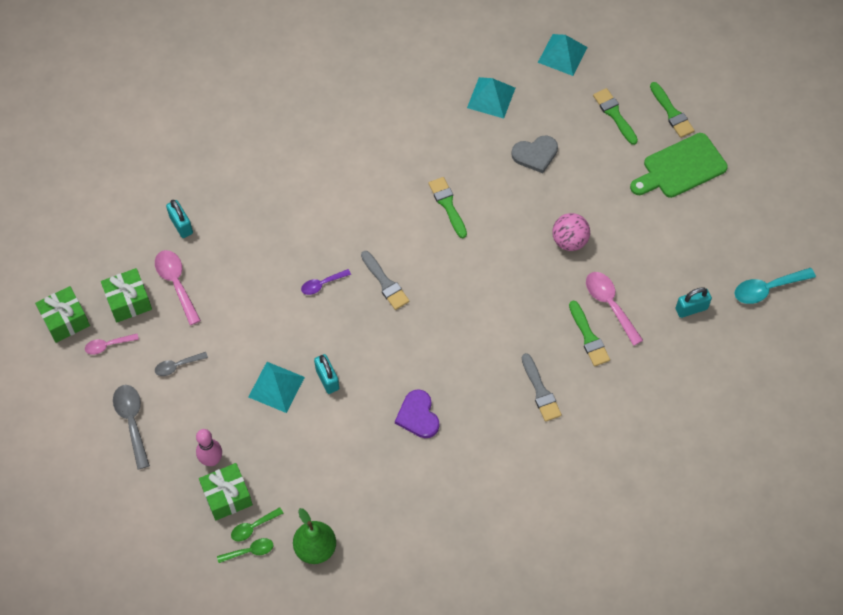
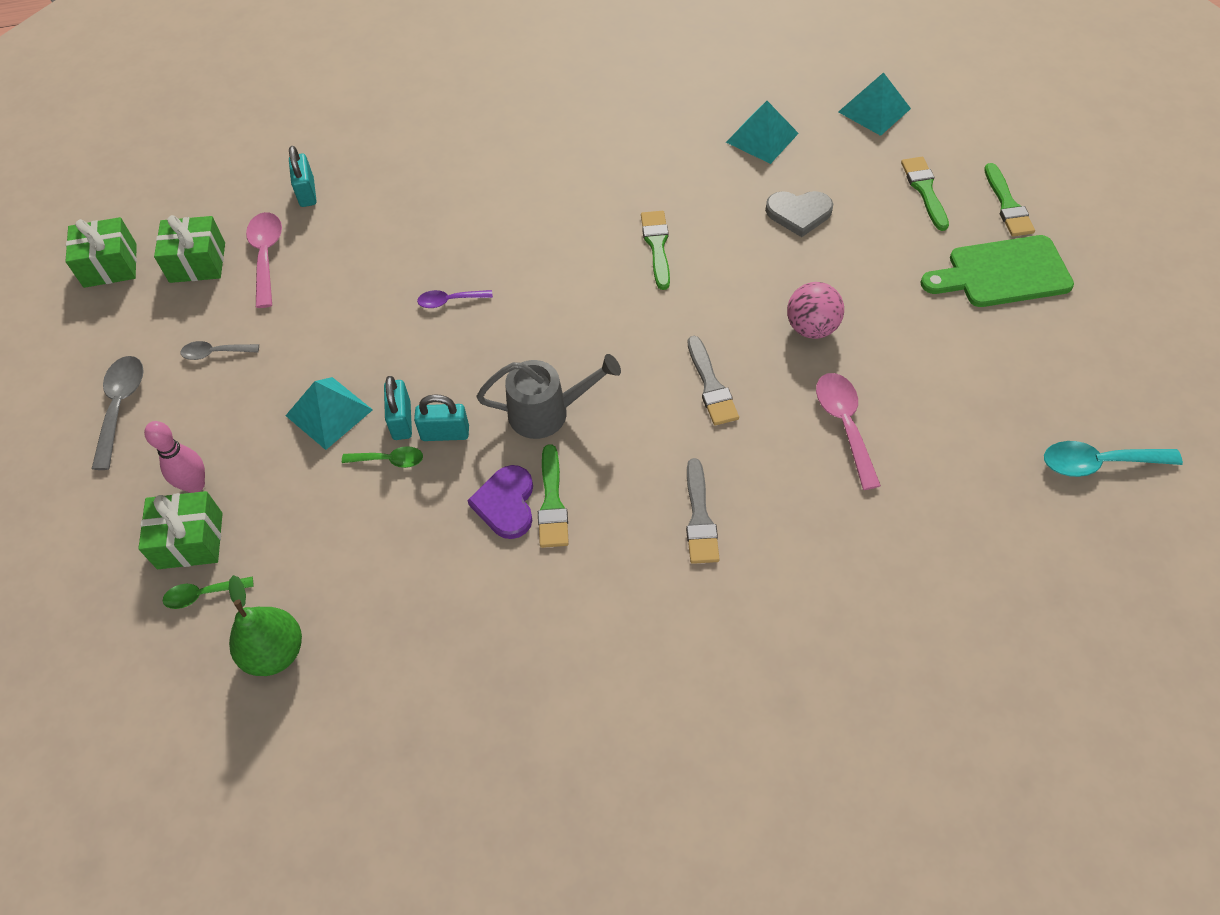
camera: 20 degrees right, 5 degrees down
pink spoon [85,334,139,355] -> none
green spoon [217,538,273,563] -> green spoon moved to [342,446,423,468]
grey brush [361,251,410,310] -> grey brush moved to [688,336,739,426]
green brush [569,301,610,366] -> green brush moved to [538,444,569,548]
turquoise padlock [676,287,712,318] -> turquoise padlock moved to [414,394,469,441]
none -> grey watering can [477,354,621,439]

